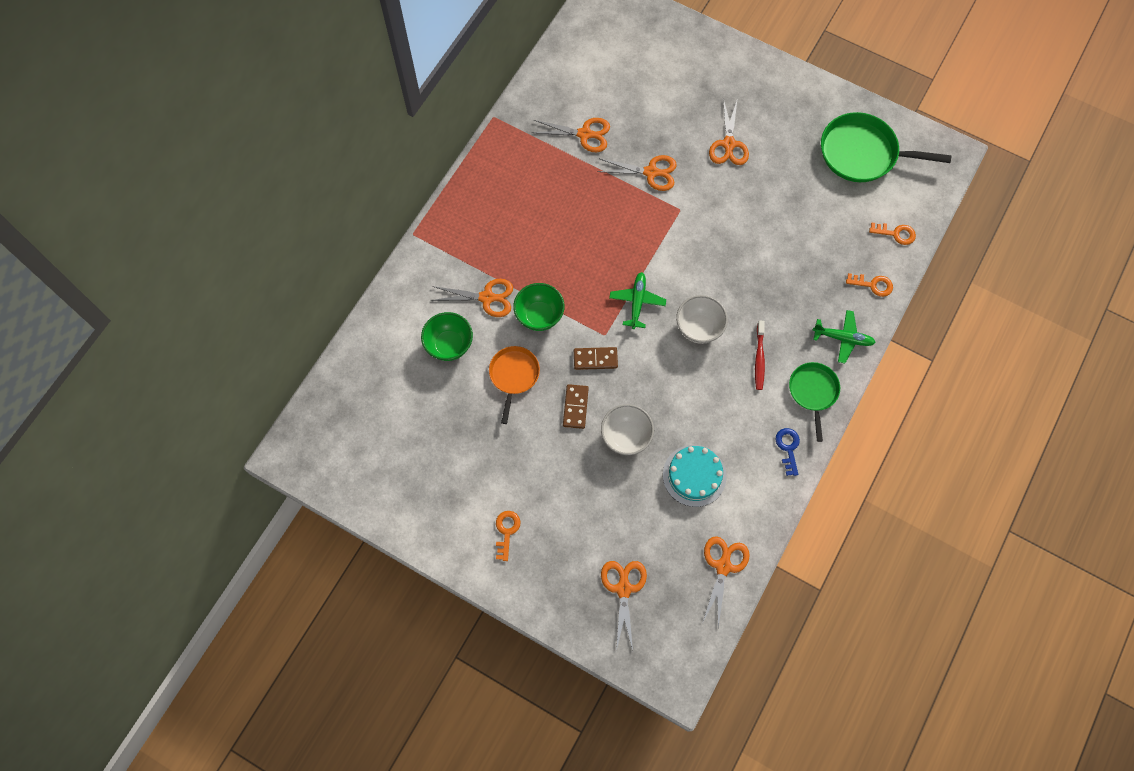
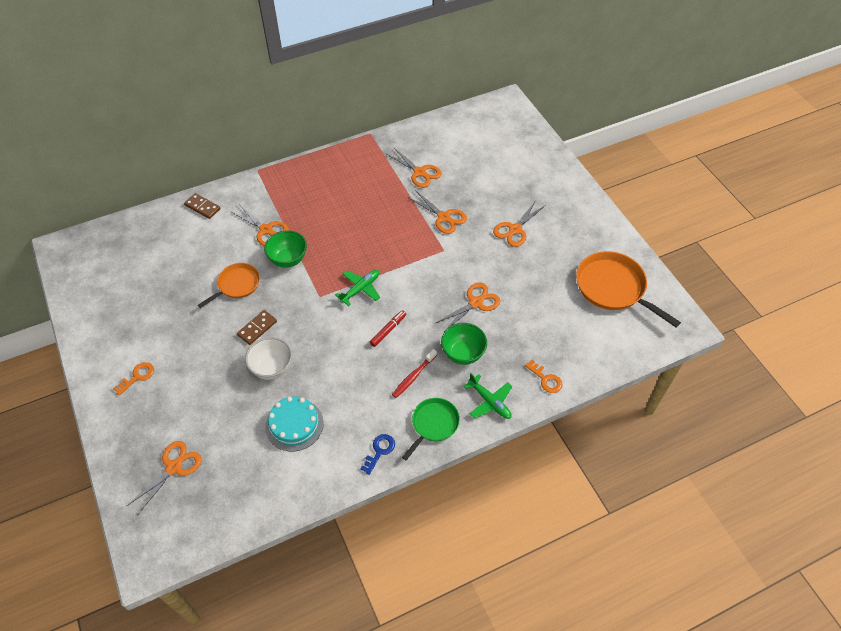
camera: 35 degrees right, 15 degrees down
green bowl [421,312,473,361] -> green bowl moved to [441,323,487,365]
brown domino [574,347,618,370] -> brown domino moved to [184,193,221,219]
white bowl [676,295,728,344] -> red marker [370,310,406,347]
orange scissors [703,536,750,627] -> orange scissors moved to [436,282,501,333]
green pan [821,112,951,182] -> orange pan [576,251,681,327]
orange key [869,223,916,245] -> none

